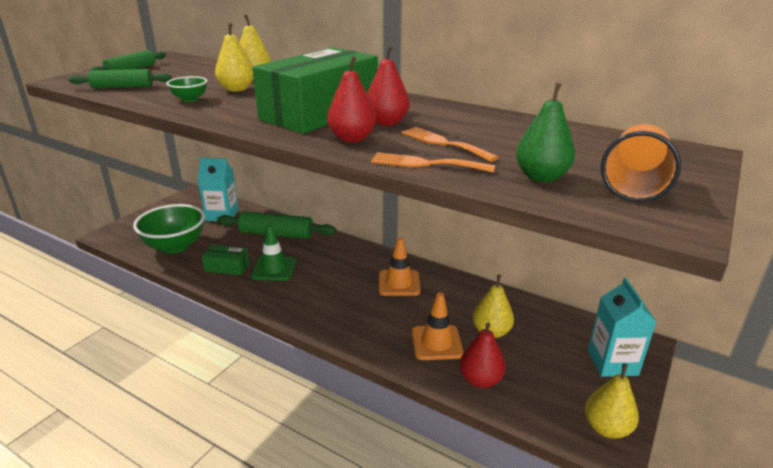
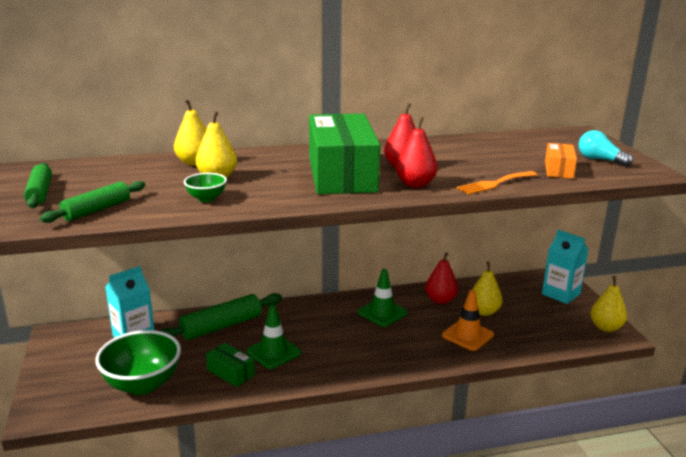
camera: 45 degrees left, 5 degrees down
green box [202,245,249,275] -> green box turned 75 degrees clockwise [206,343,255,387]
orange traffic cone [379,237,420,296] -> green traffic cone [358,269,408,327]
orange fork [402,127,499,162] -> none
red pear [460,323,506,388] -> red pear moved to [425,252,458,304]
green pear [516,83,575,182] -> orange box [545,143,577,179]
orange cup [601,124,681,202] -> turquoise light bulb [578,130,633,166]

